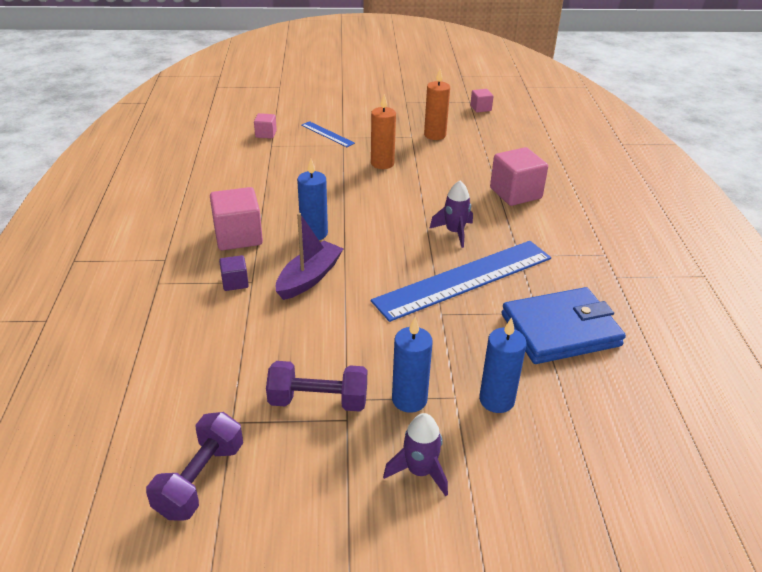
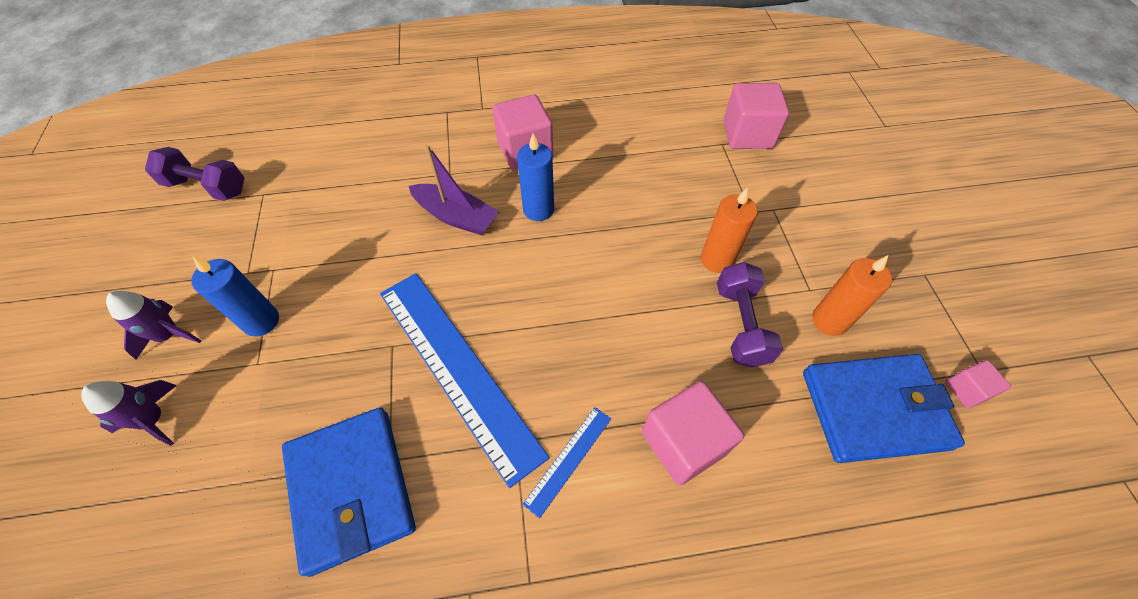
camera: 85 degrees right, 20 degrees up
purple cube [219,255,249,291] -> none
pink cube [254,113,277,139] -> pink cube [723,83,789,149], size x1.93
purple dumbbell [266,361,367,412] -> purple dumbbell moved to [717,262,783,367]
blue ruler [301,121,355,147] -> blue ruler moved to [522,407,611,519]
purple rocket [429,181,473,248] -> purple rocket moved to [81,380,177,446]
blue candle [479,317,526,413] -> none
none -> blue wallet [803,354,965,463]

